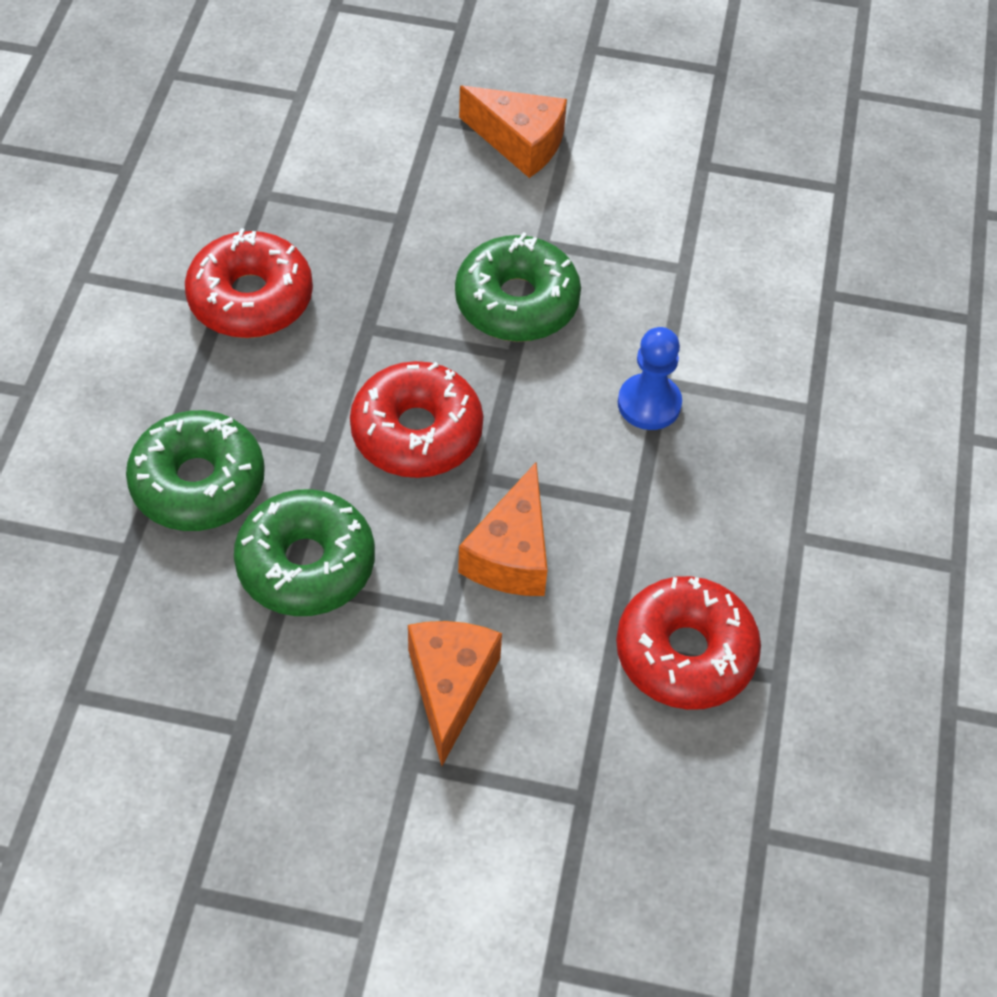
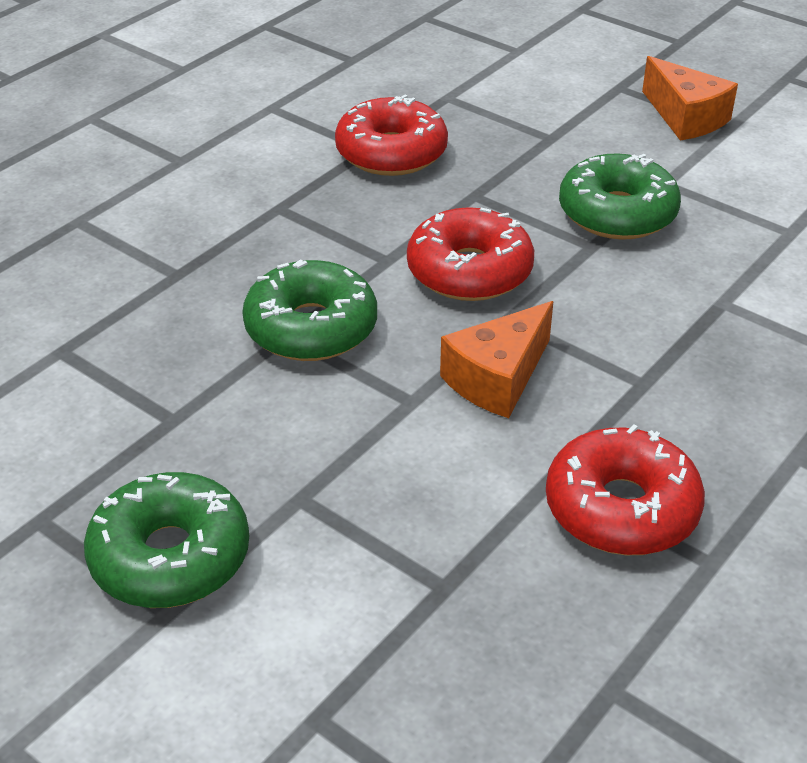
camera: 30 degrees right, 15 degrees down
green donut [126,410,265,531] -> green donut moved to [84,472,249,608]
orange cheese [408,621,502,766] -> none
blue pawn [618,327,682,430] -> none

